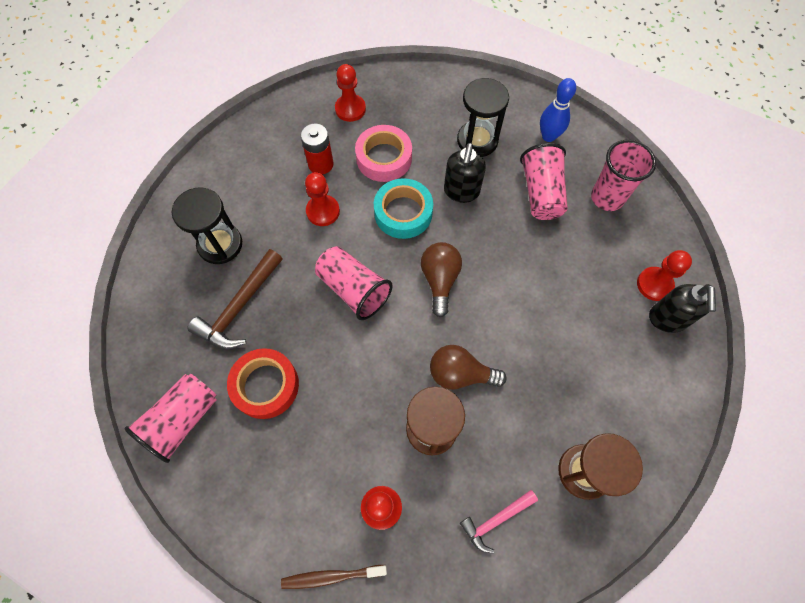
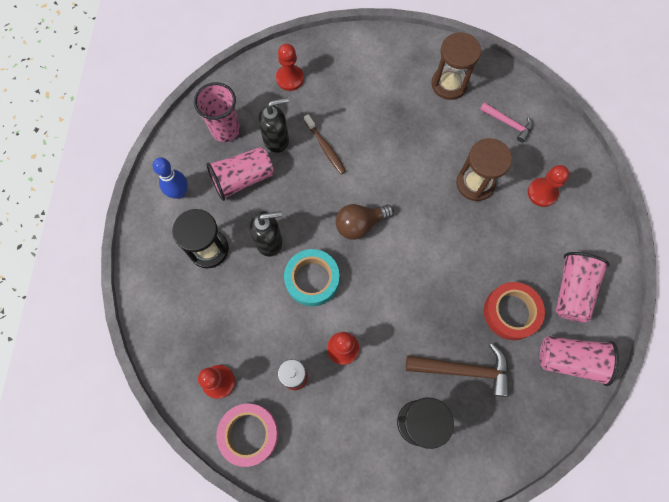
camera: 115 degrees left, 5 degrees up
brown toothbrush [281,565,387,589] -> brown toothbrush moved to [304,114,346,174]
pink cup [315,246,393,320] -> pink cup moved to [556,252,610,323]
pink tape [355,125,412,182] -> pink tape moved to [216,404,278,467]
brown light bulb [430,345,507,389] -> none
black soap dispenser [649,284,716,333] -> black soap dispenser moved to [258,97,289,153]

